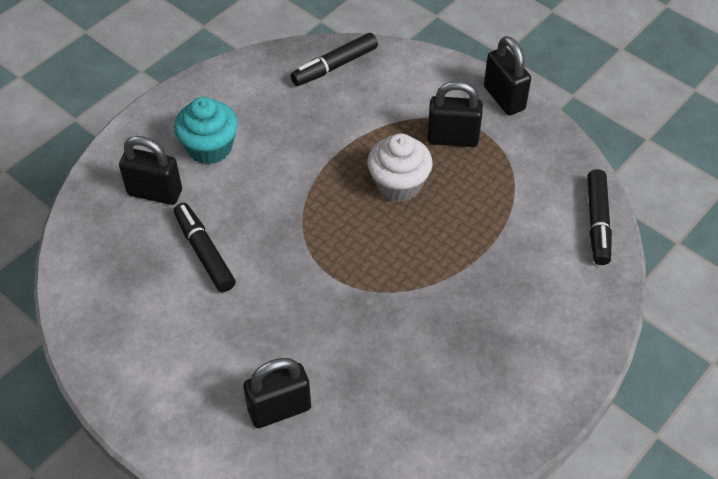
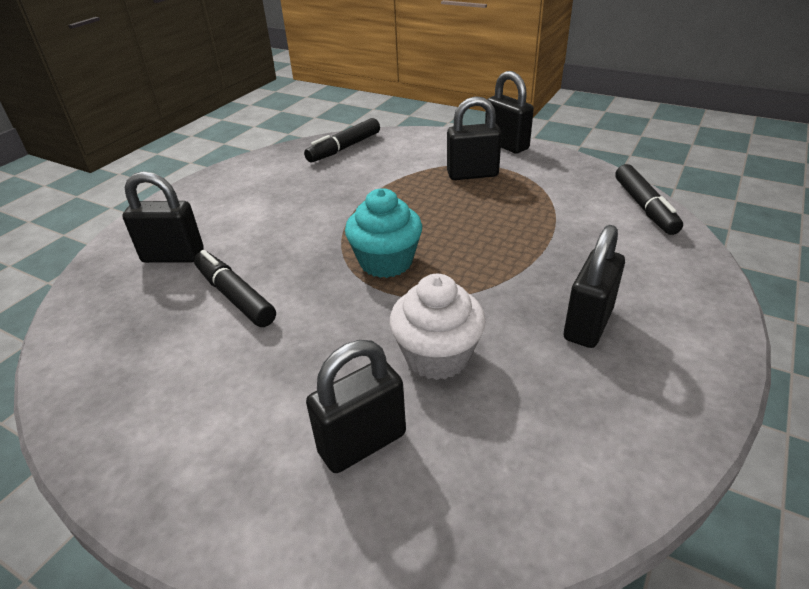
camera: 10 degrees left, 15 degrees down
turquoise cupcake [174,97,238,164] -> turquoise cupcake moved to [345,188,422,278]
white cupcake [367,133,433,202] -> white cupcake moved to [390,274,486,380]
none -> black padlock [564,225,625,348]

